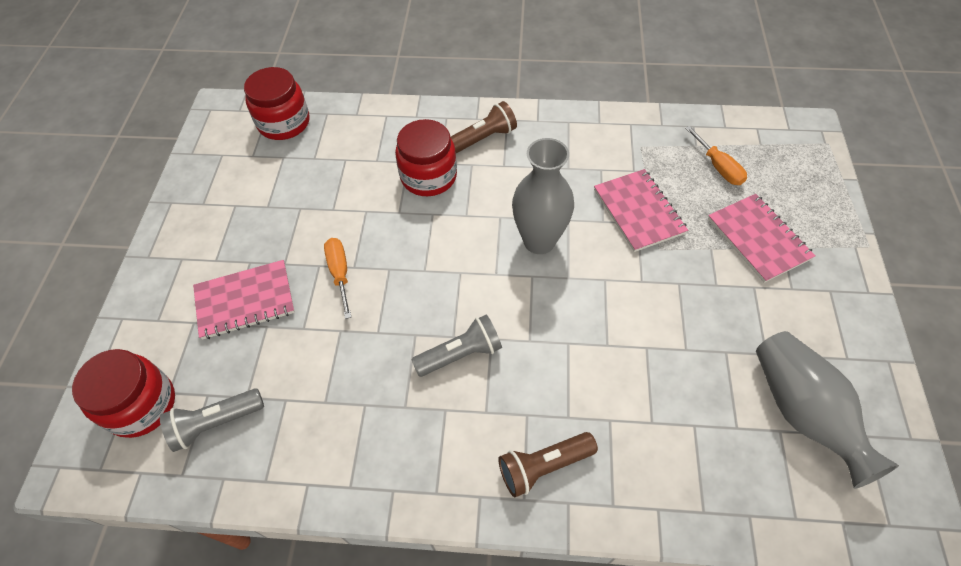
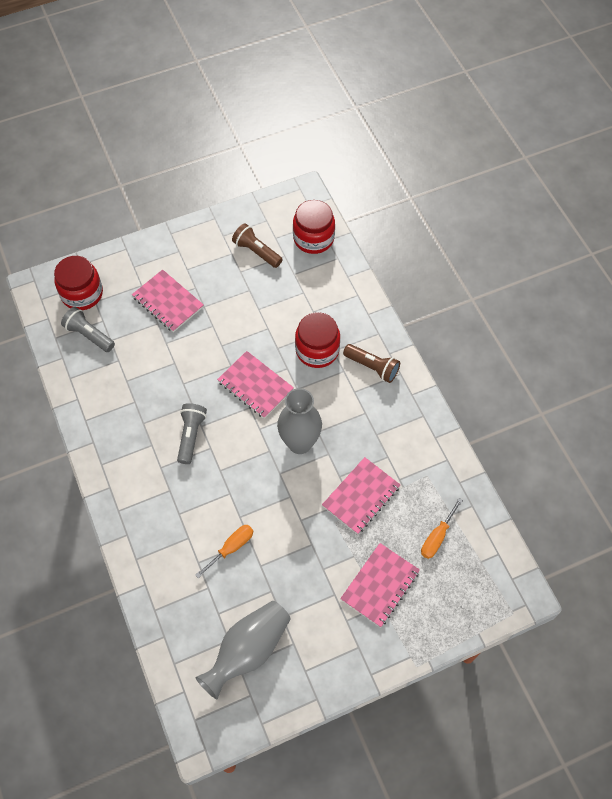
camera: 60 degrees right, 5 degrees up
orange screwdriver [324,238,351,319] -> orange screwdriver moved to [195,525,253,578]
grey flashlight [411,314,502,377] -> grey flashlight turned 120 degrees counterclockwise [177,403,207,464]
brown flashlight [498,432,598,497] -> brown flashlight moved to [232,223,283,268]
none -> pink notebook [217,351,294,419]

